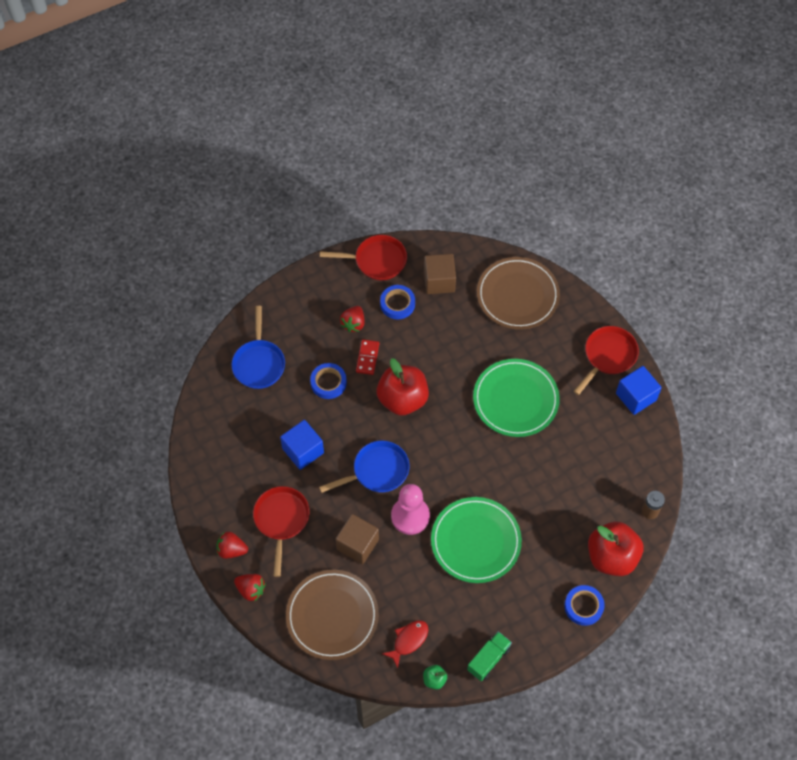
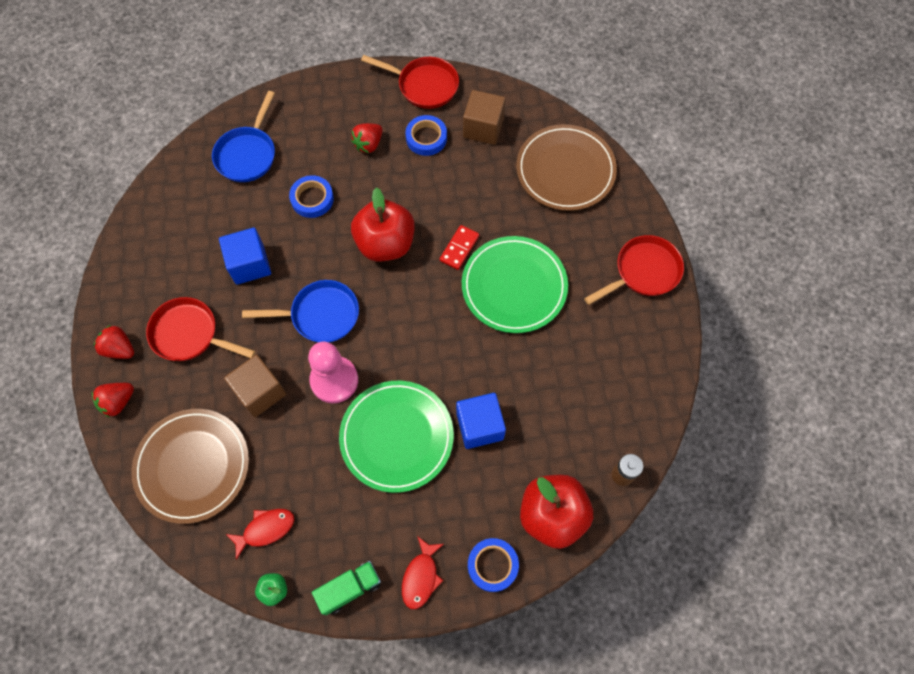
camera: 20 degrees right, 5 degrees up
red strawberry [234,574,266,602] -> red strawberry turned 90 degrees clockwise [92,383,134,418]
red pan [253,486,310,577] -> red pan turned 90 degrees counterclockwise [146,297,255,361]
red domino [356,339,379,375] -> red domino moved to [439,225,479,270]
blue cube [616,366,662,415] -> blue cube moved to [456,393,506,449]
none -> red fish [402,537,444,609]

